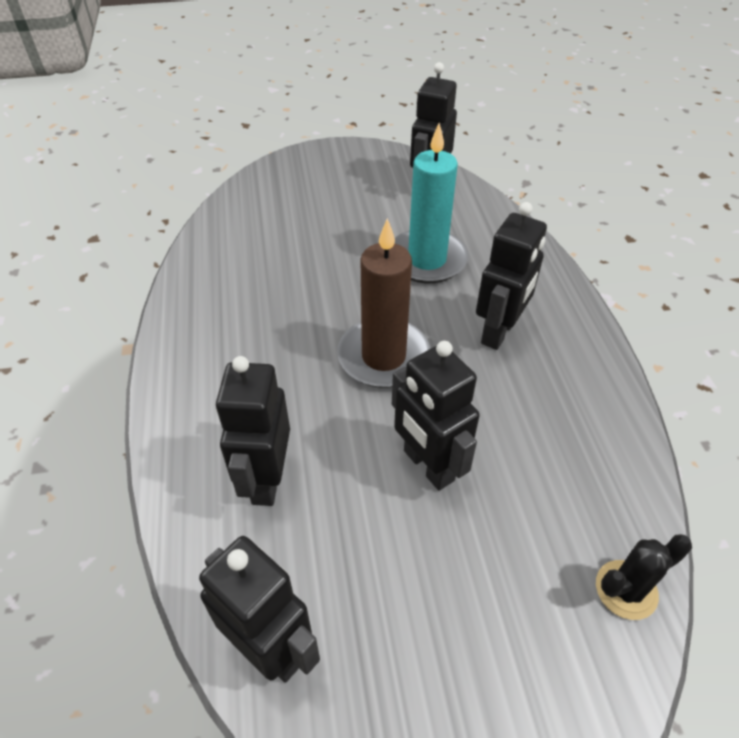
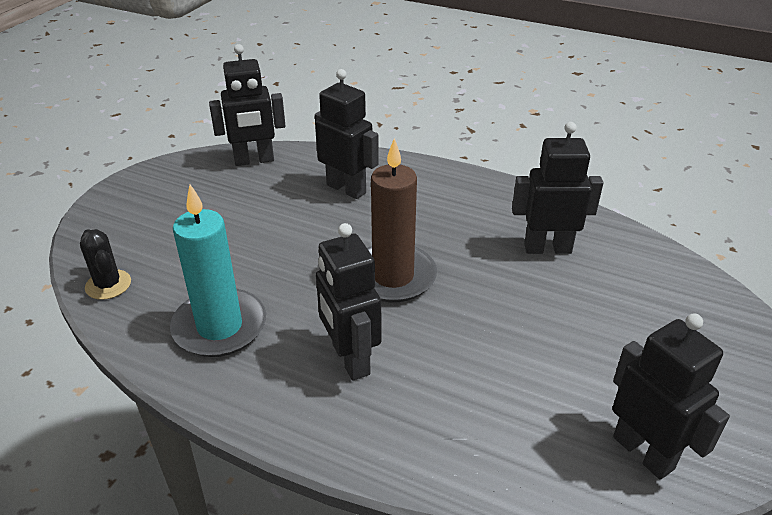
camera: 125 degrees right, 10 degrees down
black robot [392,341,480,491] -> black robot moved to [512,122,603,254]
turquoise candle [395,123,469,283] -> turquoise candle moved to [170,184,266,357]
black cactus [596,534,692,620] -> black cactus turned 45 degrees counterclockwise [80,229,131,300]

